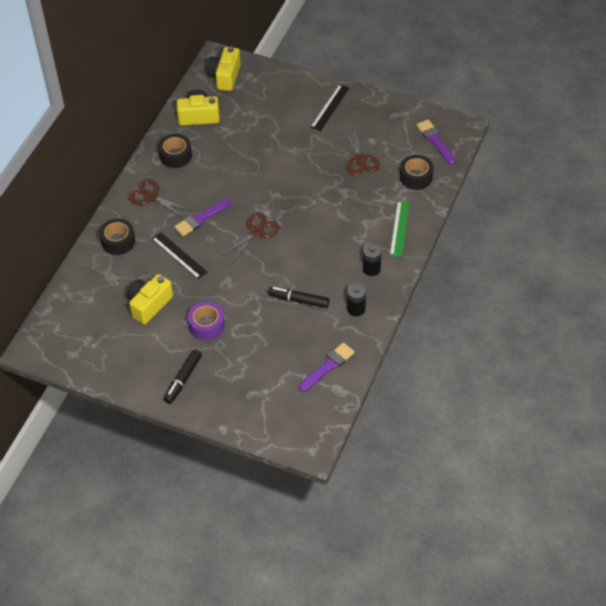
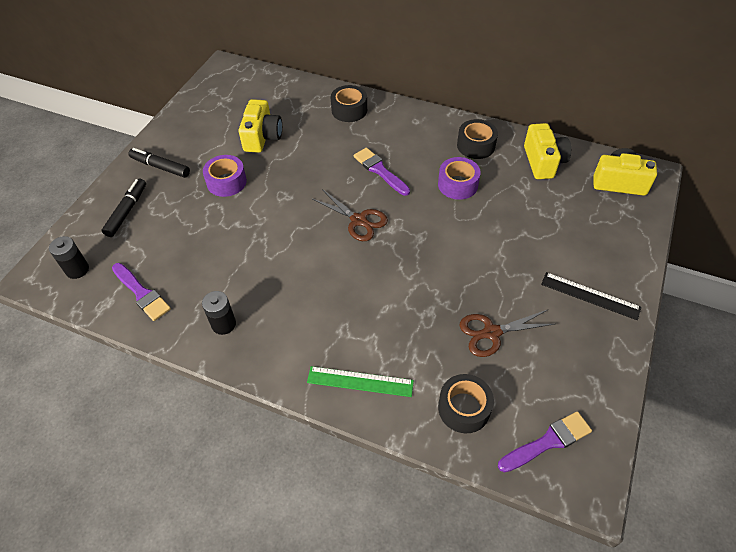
camera: 90 degrees right, 0 degrees up
yellow camera [127,274,173,324] -> yellow camera turned 60 degrees clockwise [239,99,282,153]
brown scissors [129,179,191,218] -> none
black ruler [152,232,207,279] -> none
black marker [268,287,329,308] -> black marker moved to [102,178,146,237]
black battery [363,243,382,276] -> black battery moved to [49,236,89,279]
none -> purple tape [438,157,481,200]

